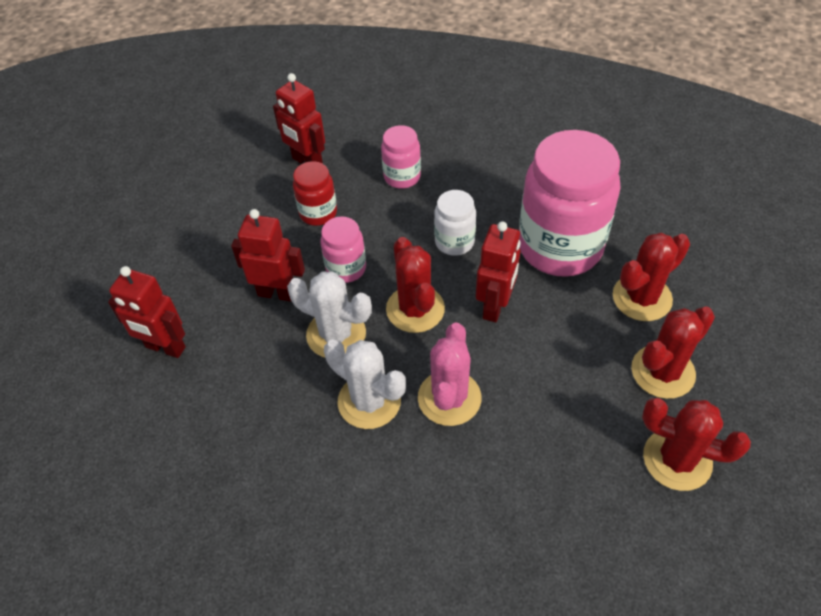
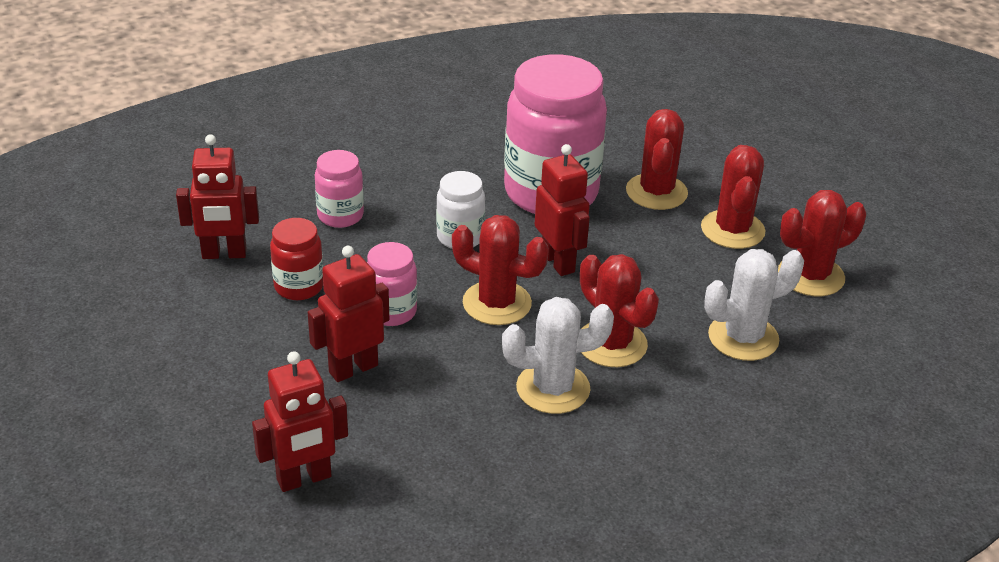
camera: 50 degrees left, 15 degrees down
white cactus [287,272,372,358] -> white cactus moved to [704,249,804,361]
pink cactus [418,322,481,426] -> red cactus [580,254,659,367]

